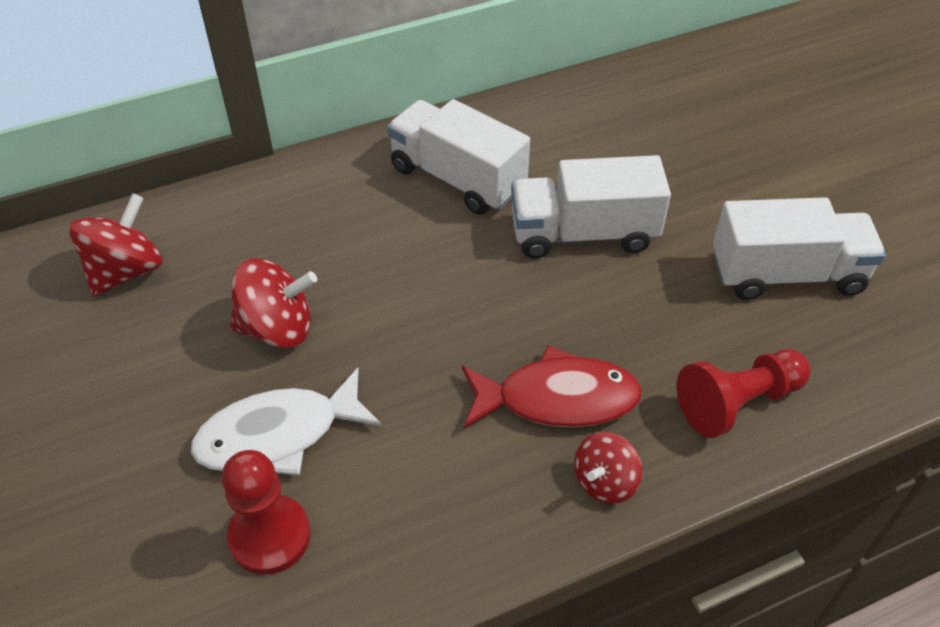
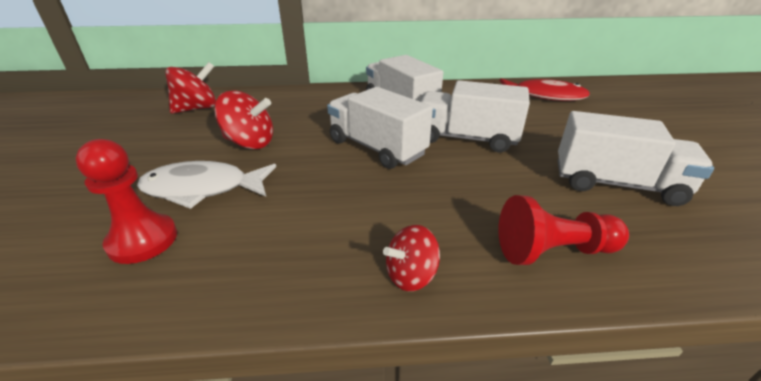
camera: 20 degrees right, 15 degrees down
red fish [462,345,642,428] -> red fish moved to [500,78,590,101]
none -> white truck [327,87,433,169]

